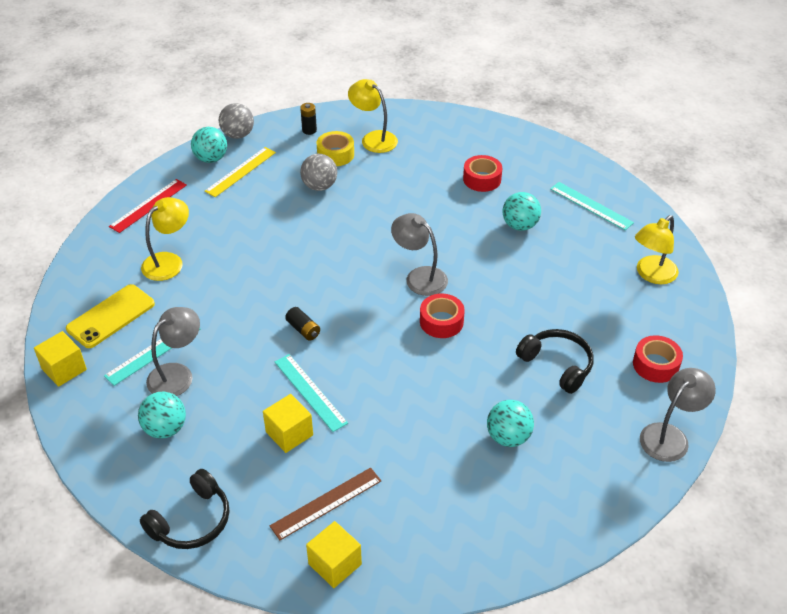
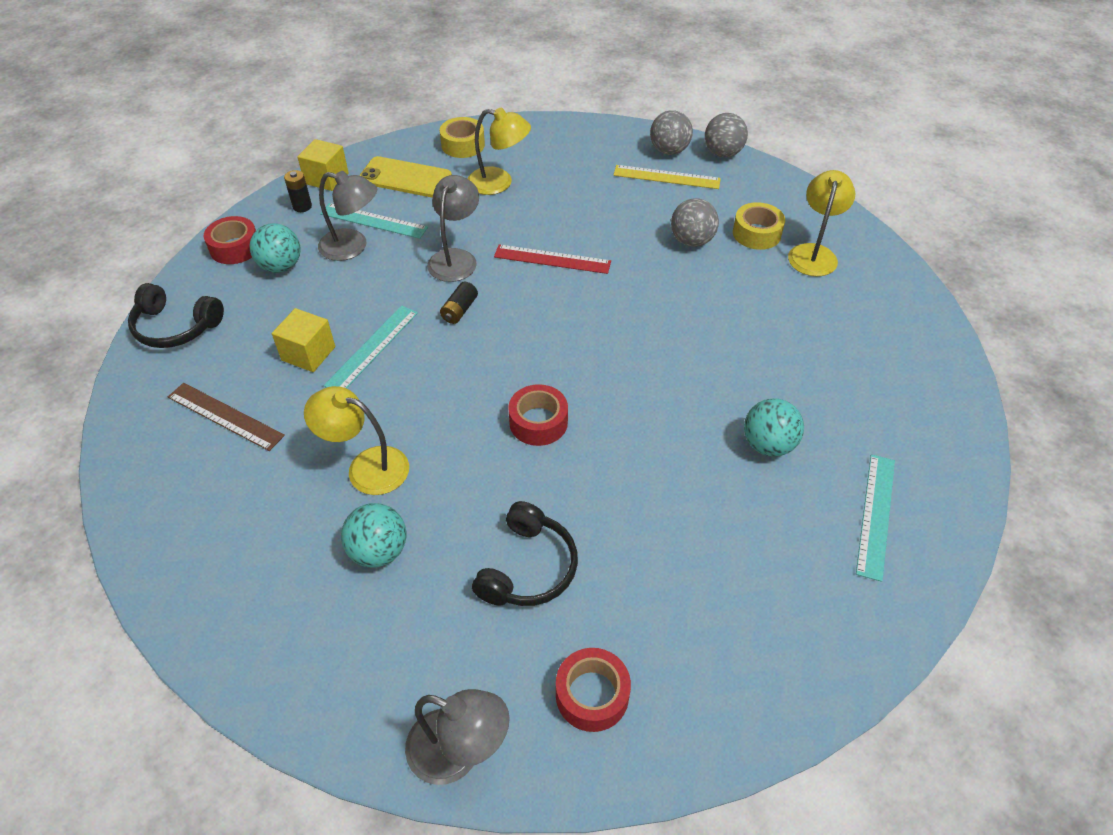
camera: 65 degrees right, 5 degrees up
red ruler [109,179,187,233] -> red ruler moved to [494,245,611,274]
turquoise ball [191,127,227,163] -> grey ball [650,110,693,155]
black battery [300,103,317,135] -> black battery moved to [284,170,312,212]
yellow cube [306,521,362,588] -> none
grey lamp [391,213,448,296] -> grey lamp moved to [427,175,479,282]
red tape [463,155,502,192] -> red tape moved to [204,216,256,264]
yellow lamp [635,215,679,284] -> yellow lamp moved to [304,386,409,495]
none -> yellow tape [440,117,485,158]

